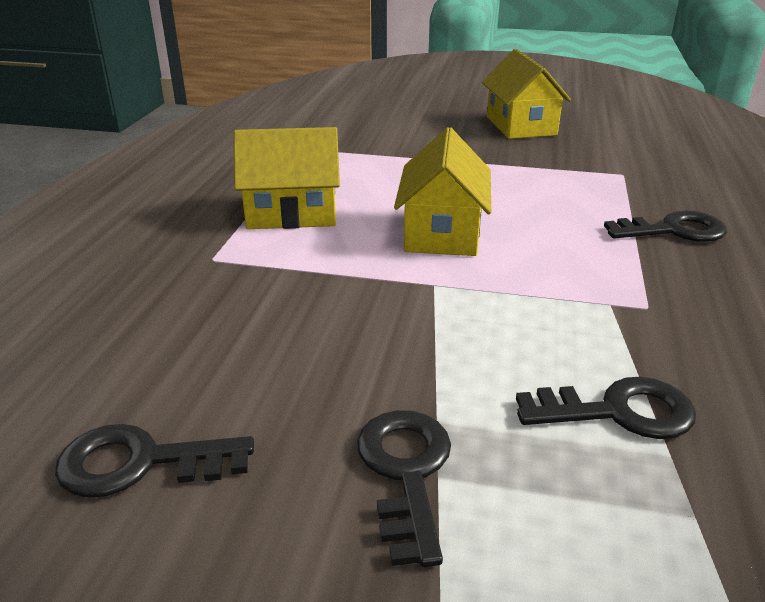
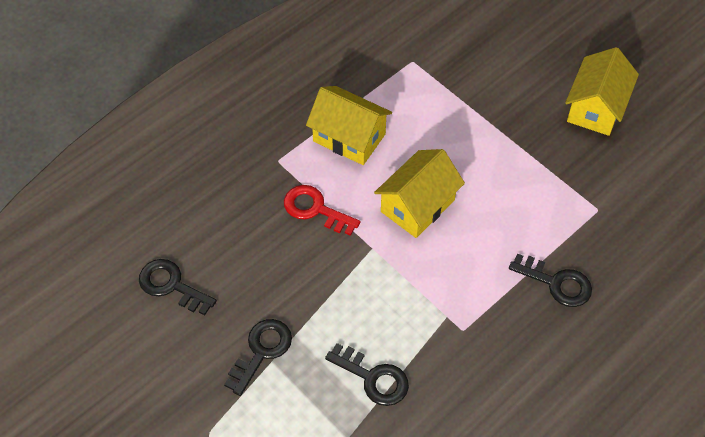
camera: 35 degrees right, 25 degrees up
none -> red key [284,185,361,236]

